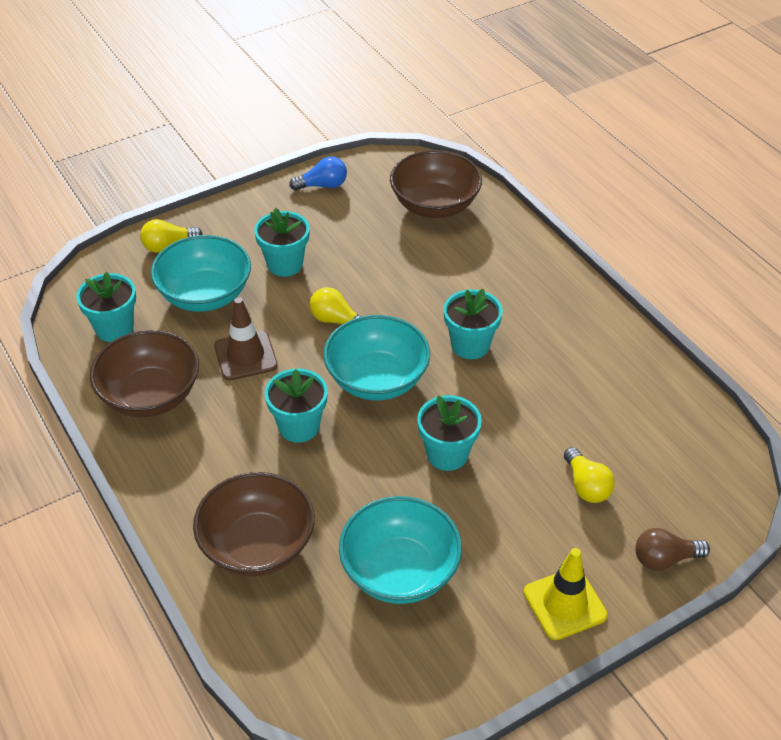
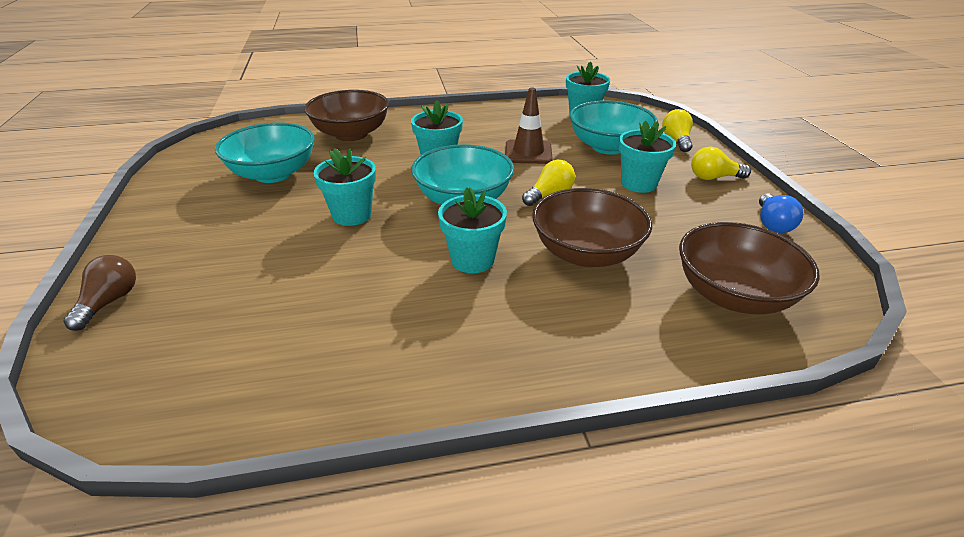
camera: 110 degrees right, 10 degrees down
brown bowl [90,330,199,417] -> brown bowl moved to [532,188,652,267]
yellow traffic cone [524,548,608,640] -> none
yellow light bulb [564,447,615,503] -> yellow light bulb moved to [691,147,751,180]

